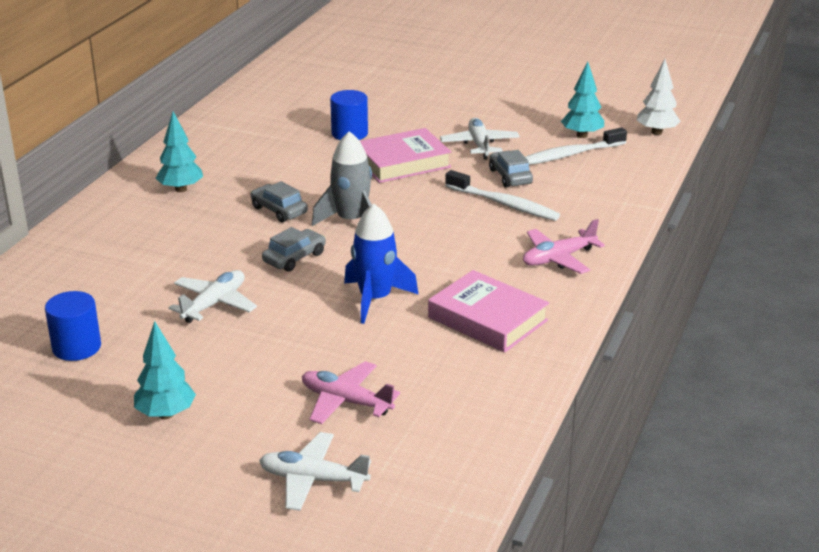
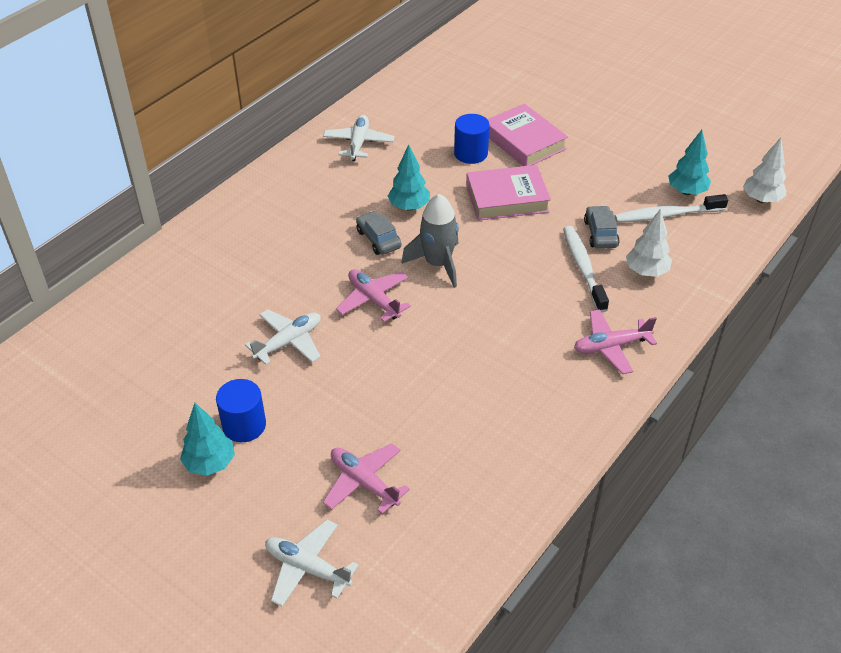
camera: 15 degrees right, 15 degrees up
blue cylinder [45,291,101,361] -> blue cylinder moved to [216,379,266,442]
turquoise tree [156,112,203,192] -> turquoise tree moved to [388,144,430,211]
grey car [262,227,326,272] -> pink plane [336,269,411,322]
blue rocket [344,204,419,324] -> none
pink book [428,270,549,353] -> pink book moved to [487,103,568,166]
white plane [440,118,520,160] -> white plane moved to [323,115,395,161]
white toothbrush [445,170,560,221] -> white toothbrush turned 150 degrees counterclockwise [563,226,609,312]
none -> white tree [626,209,672,277]

